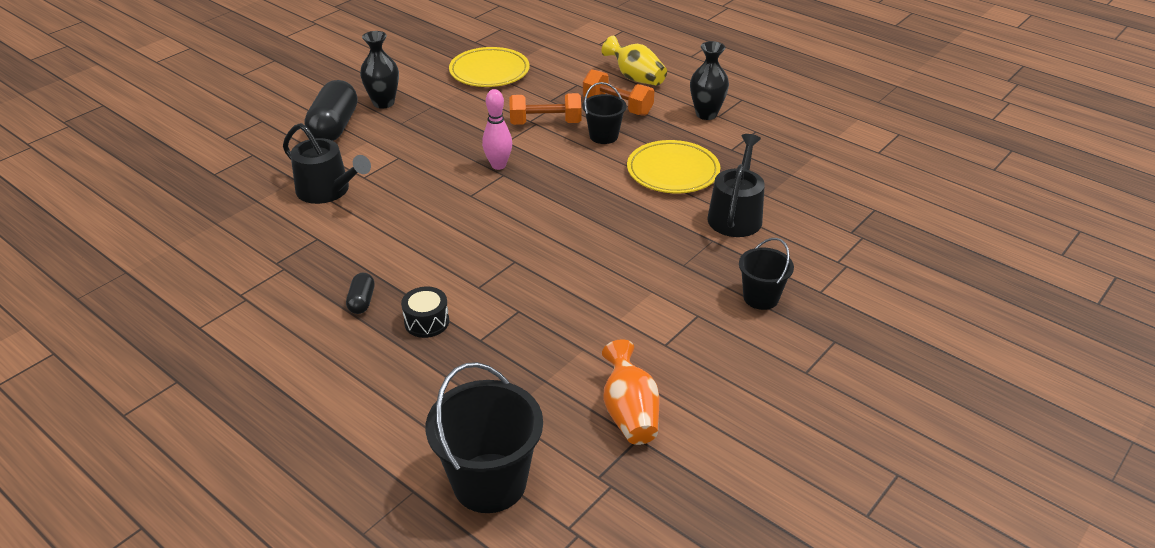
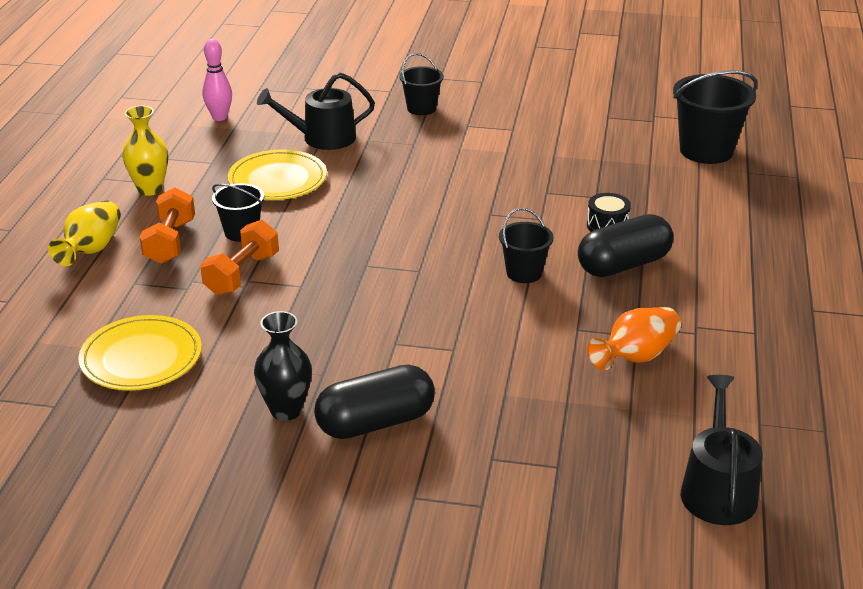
camera: 120 degrees left, 5 degrees down
black watering can [283,123,371,204] -> black watering can moved to [681,375,763,525]
black capsule [346,273,375,314] -> black capsule [578,214,674,277], size x2.07
pink bowling pin [482,89,512,170] -> pink bowling pin moved to [203,39,232,121]
orange dumbbell [509,93,581,125] -> orange dumbbell turned 60 degrees clockwise [200,220,279,296]
orange vase [602,339,659,445] -> orange vase moved to [587,307,681,371]
black vase [690,41,729,120] -> yellow vase [122,106,168,196]
none -> black bucket [499,208,554,283]

